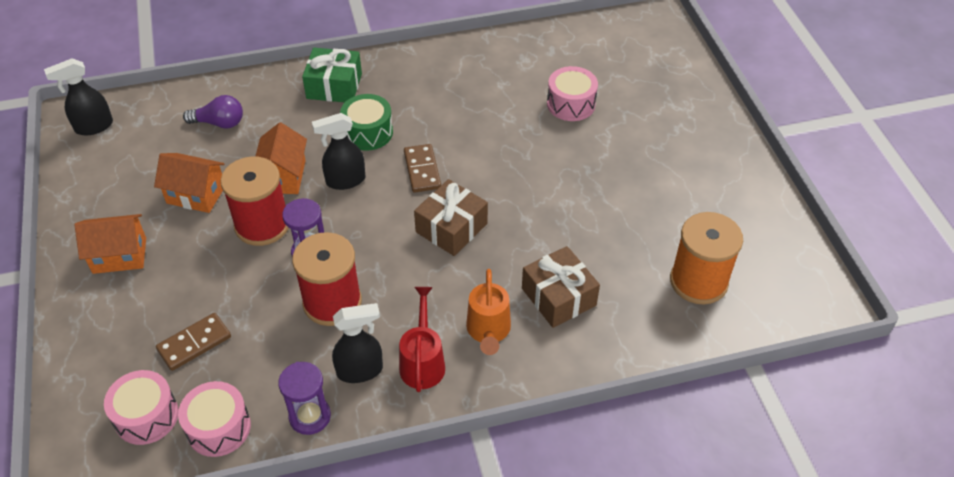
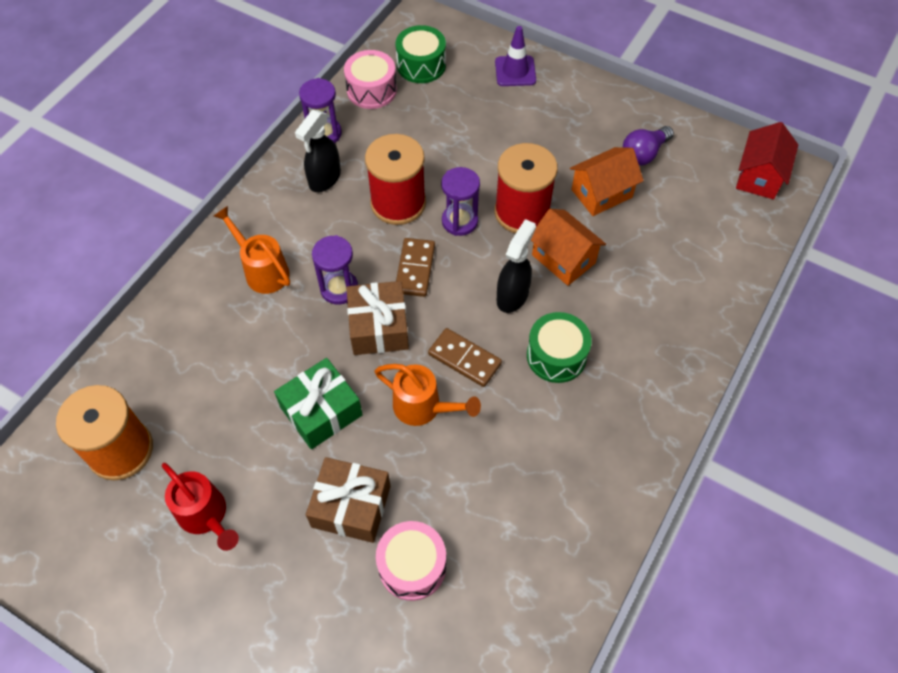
camera: 135 degrees right, 10 degrees up
black spray bottle [44,58,113,135] -> red house [736,122,798,199]
orange house [75,214,146,274] -> none
pink drum [104,370,179,445] -> green drum [396,25,446,83]
brown domino [156,313,231,371] -> brown domino moved to [396,238,435,297]
purple light bulb [183,95,243,129] -> purple light bulb moved to [623,126,674,165]
green gift [302,48,362,102] -> green gift moved to [274,358,363,449]
red watering can [399,287,445,392] -> red watering can moved to [162,463,239,551]
brown gift [522,246,600,328] -> brown gift moved to [306,457,391,543]
none -> purple hourglass [312,235,358,305]
none -> orange watering can [374,364,481,426]
none -> purple traffic cone [495,26,536,86]

